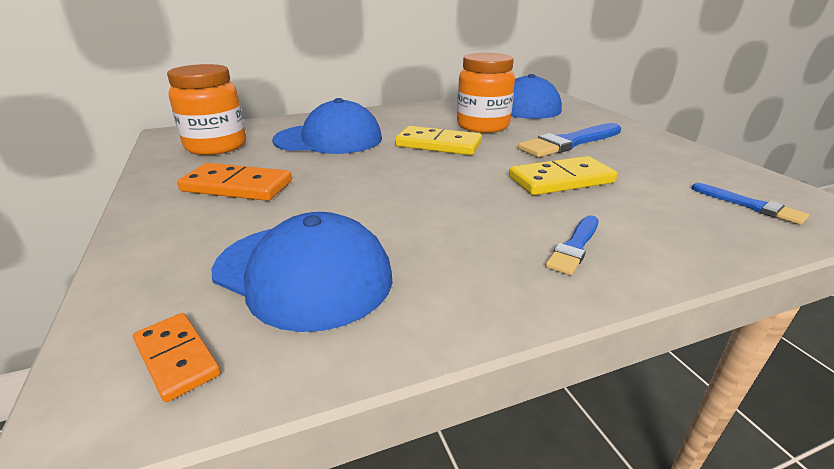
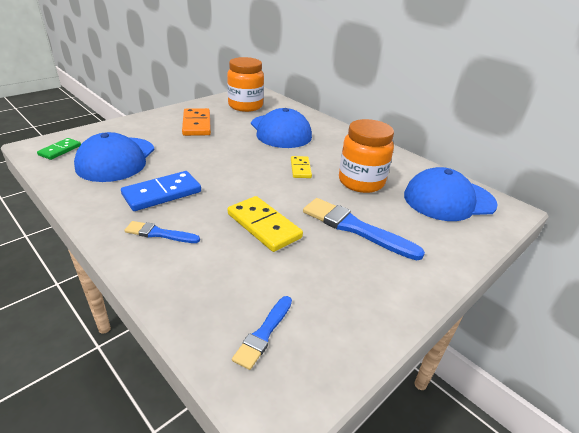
camera: 65 degrees right, 5 degrees up
orange domino [133,313,221,402] -> green domino [37,138,81,160]
yellow domino [395,126,482,155] -> yellow domino [291,156,312,178], size x0.60
none -> blue domino [121,171,201,211]

